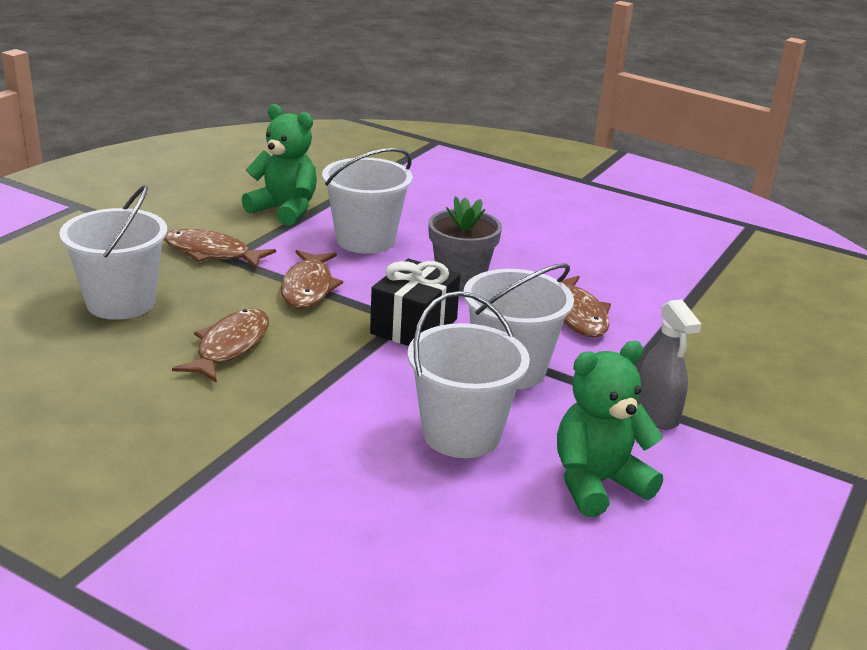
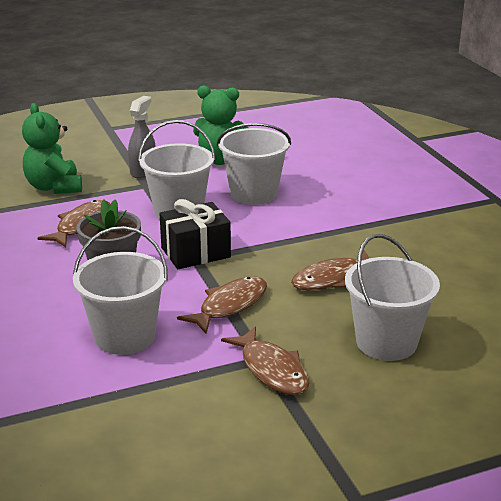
camera: 140 degrees left, 0 degrees up
green teddy bear [242,104,317,226] -> green teddy bear moved to [22,103,82,194]

